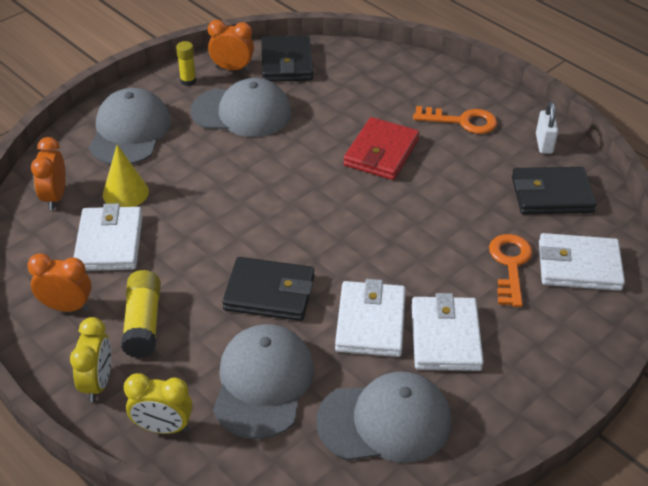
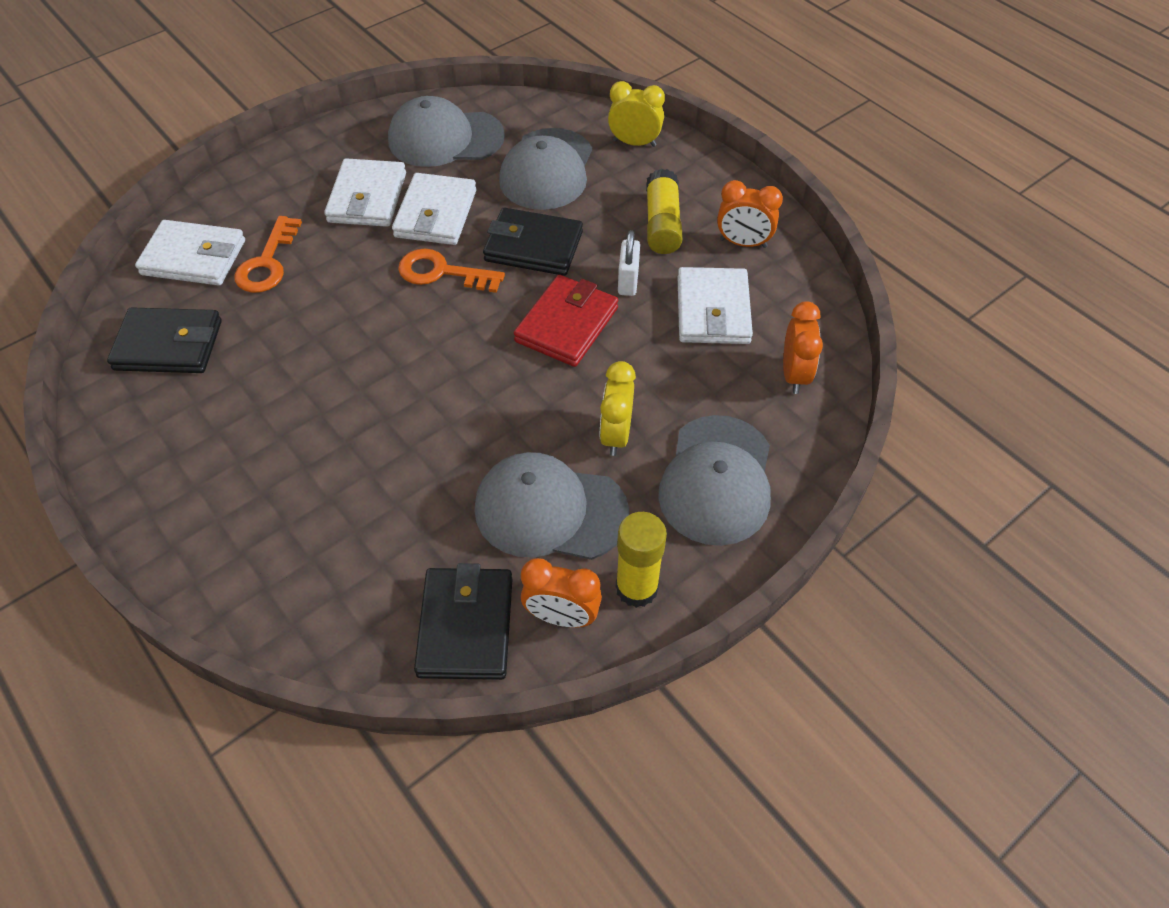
camera: 175 degrees left, 10 degrees up
yellow clock [70,317,111,402] -> yellow clock moved to [600,361,636,456]
yellow cone [103,145,149,207] -> none
yellow glue stick [176,41,196,86] -> yellow glue stick [616,512,667,608], size x1.59
red wallet [344,117,420,180] -> red wallet moved to [514,275,618,367]
orange key [413,106,497,134] -> orange key moved to [398,249,505,293]
white padlock [536,102,558,154] -> white padlock moved to [618,230,640,296]

